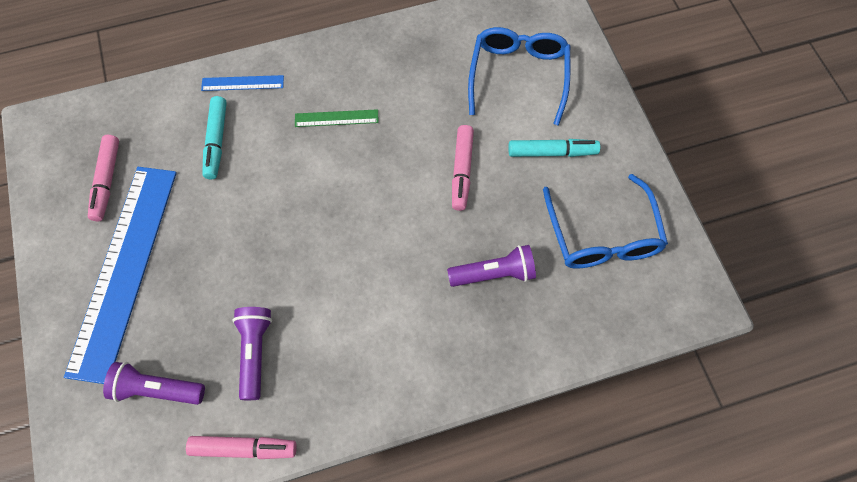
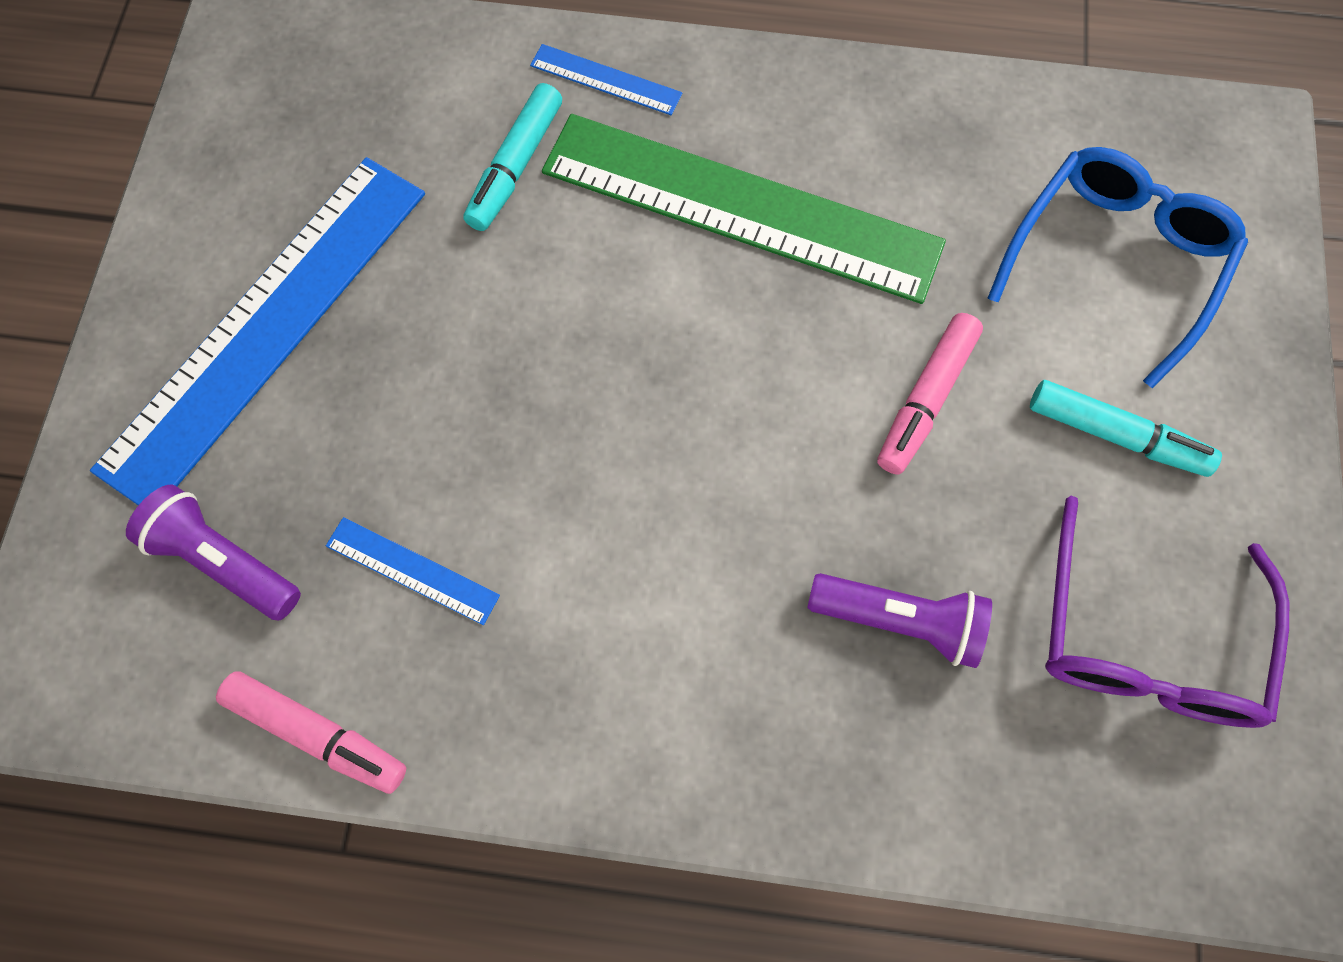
camera: 25 degrees right, 5 degrees up
pink marker [88,135,119,221] -> none
purple flashlight [232,307,272,400] -> blue ruler [326,517,500,625]
green ruler [295,109,379,127] -> green ruler [542,114,946,304], size x2.49
blue glasses [543,174,668,269] -> purple glasses [1045,496,1289,728]

